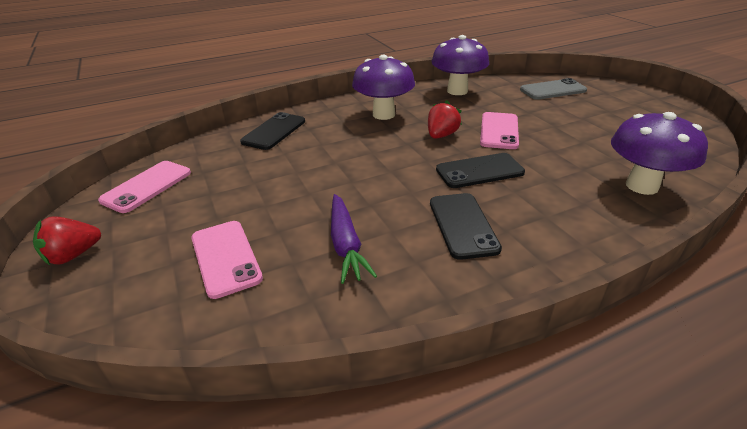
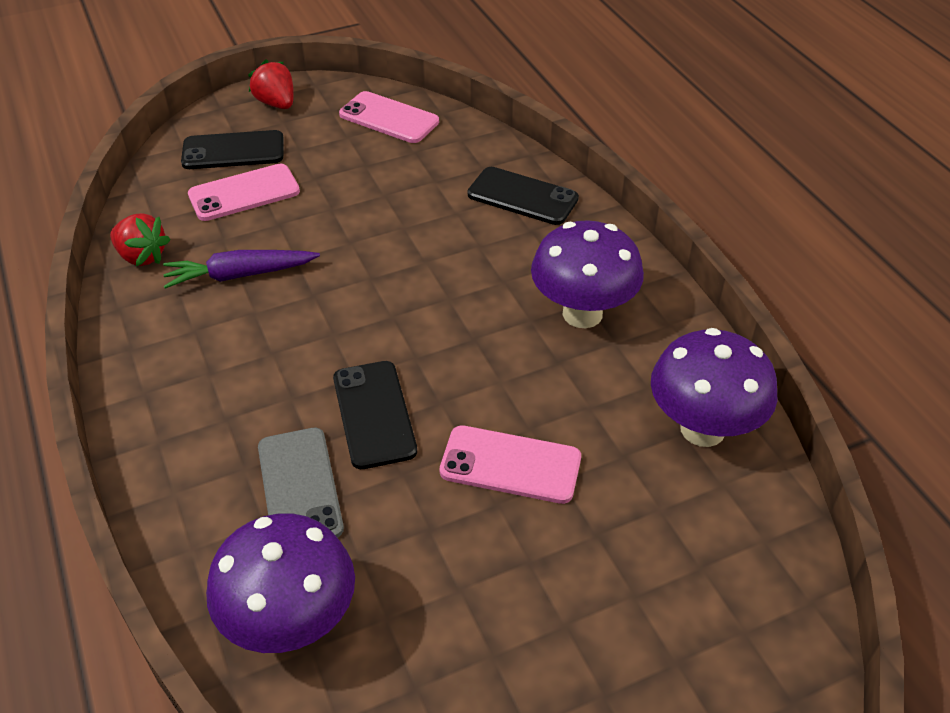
camera: 90 degrees right, 10 degrees up
red strawberry [428,100,462,139] -> red strawberry moved to [110,213,170,266]
black phone [430,193,502,260] -> black phone moved to [181,130,284,169]
grey phone [520,78,587,100] -> grey phone moved to [258,428,344,538]

